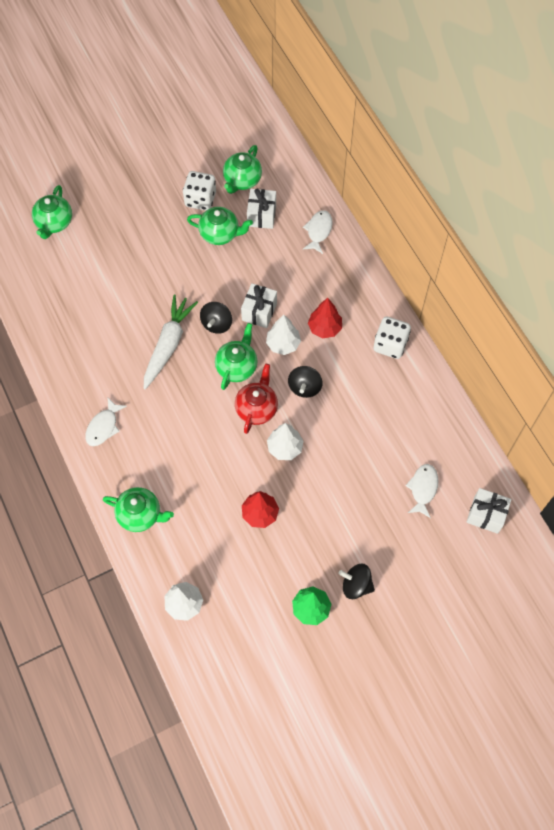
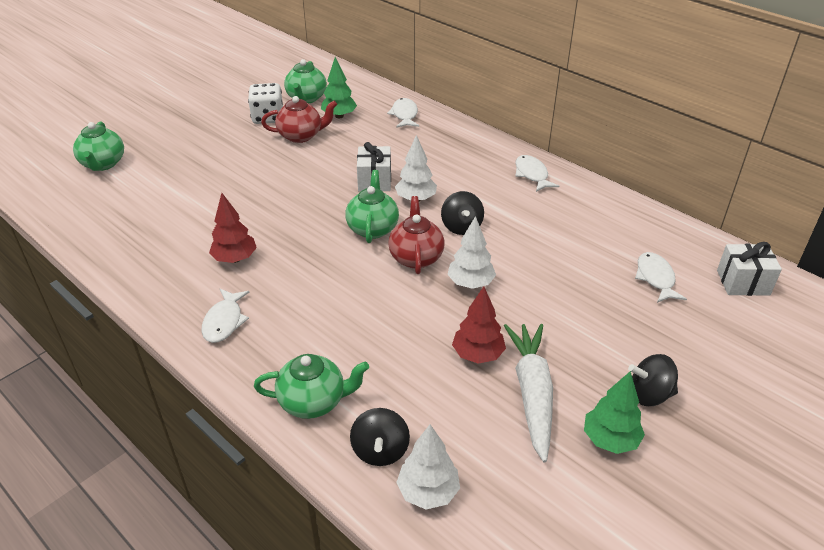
camera: 20 degrees left, 25 degrees down
white carrot [144,294,198,389] -> white carrot moved to [504,324,553,462]
green teapot [187,207,253,245] -> red teapot [261,96,337,143]
black spinning top [200,302,232,334] -> black spinning top moved to [350,408,410,466]
white gift [247,189,276,229] -> green tree [321,57,357,118]
red tree [308,298,342,338] -> red tree moved to [209,193,257,263]
white dice [374,317,411,359] -> white fish [515,155,559,192]

